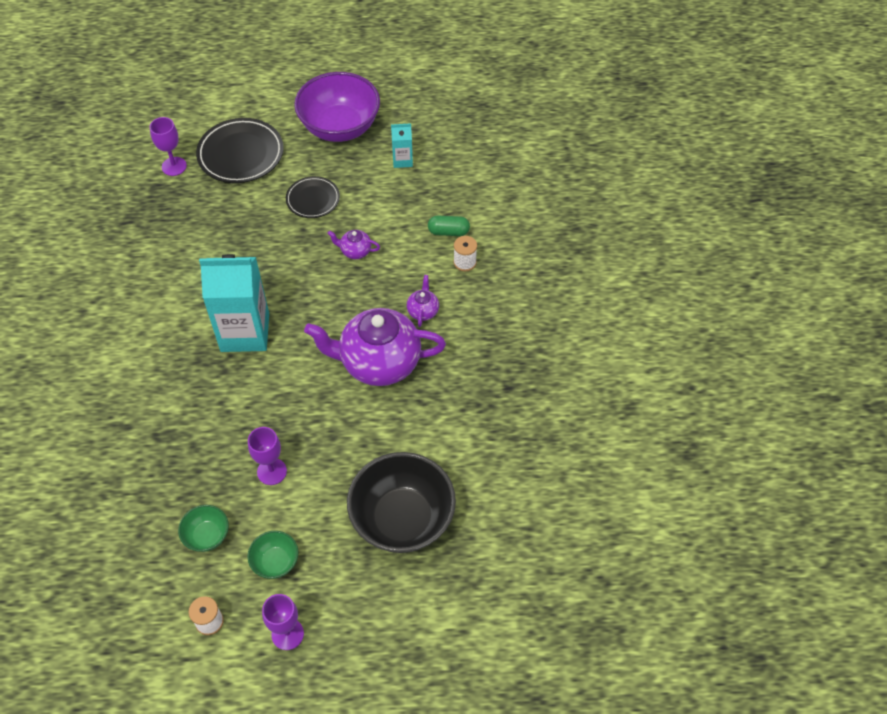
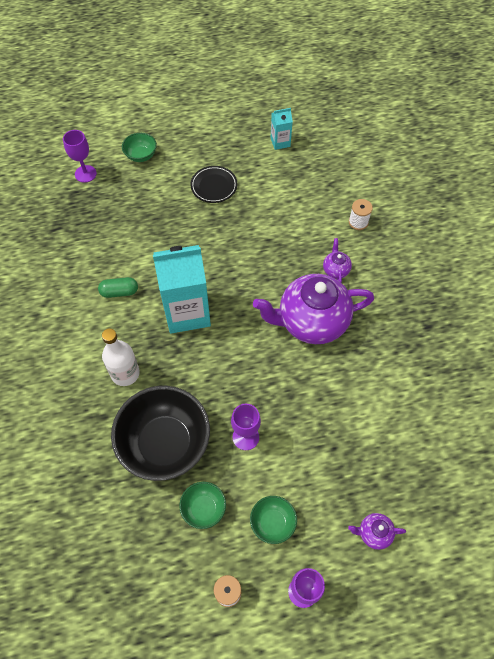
camera: 10 degrees left, 5 degrees up
black plate [196,118,284,183] -> green bowl [122,133,157,162]
purple bowl [294,72,380,142] -> none
purple teapot [327,230,380,259] -> purple teapot moved to [348,513,406,550]
black bowl [347,452,456,553] -> black bowl moved to [111,386,210,481]
green capsule [428,216,470,236] -> green capsule moved to [98,277,138,298]
none -> white bottle [102,329,140,386]

